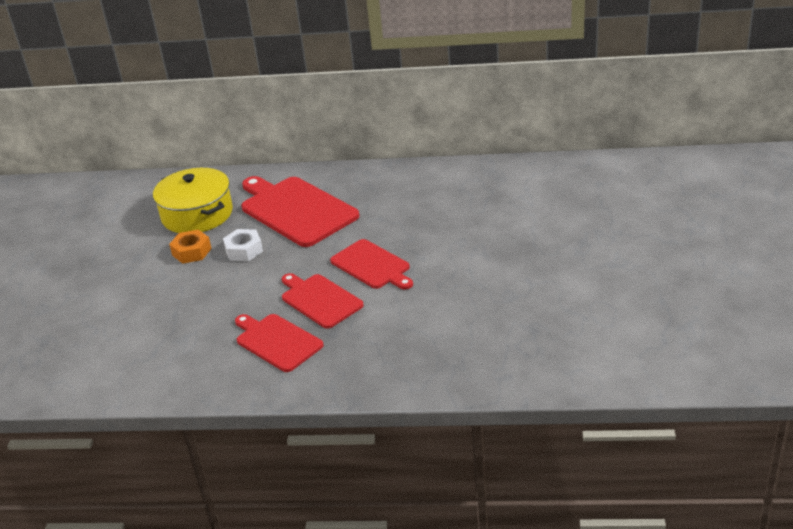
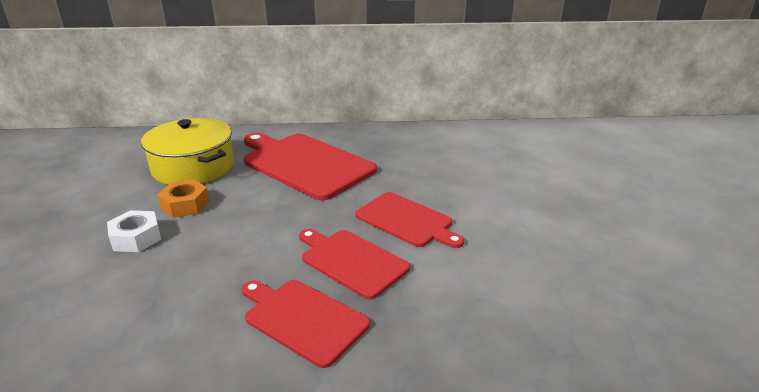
camera: 10 degrees left, 5 degrees down
white nut [223,229,263,261] -> white nut moved to [107,210,161,252]

